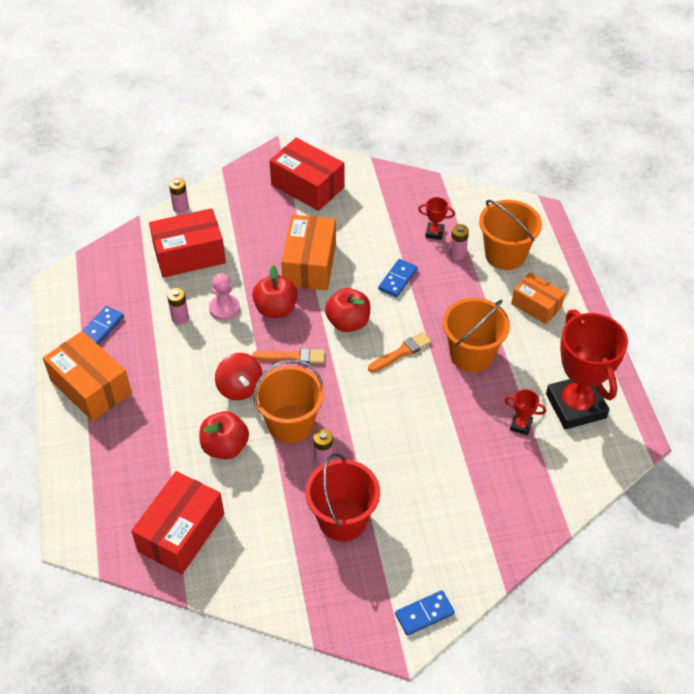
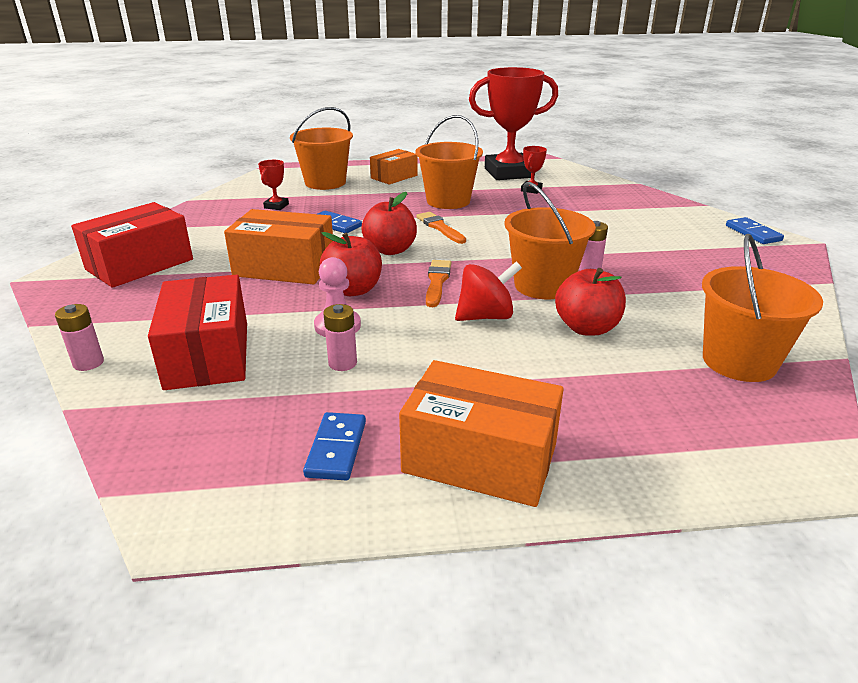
camera: 85 degrees left, 20 degrees down
orange box [43,331,132,421] -> orange box turned 60 degrees clockwise [399,360,564,507]
blue domino [82,306,124,345] -> blue domino turned 60 degrees clockwise [303,412,366,480]
red box [131,471,224,575] -> orange bucket [702,234,823,382]
red bucket [305,453,380,542] -> none
pink battery [449,224,469,260] -> none

